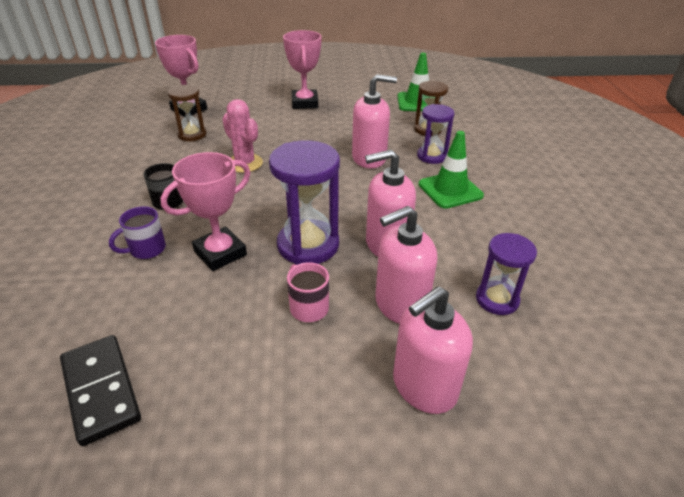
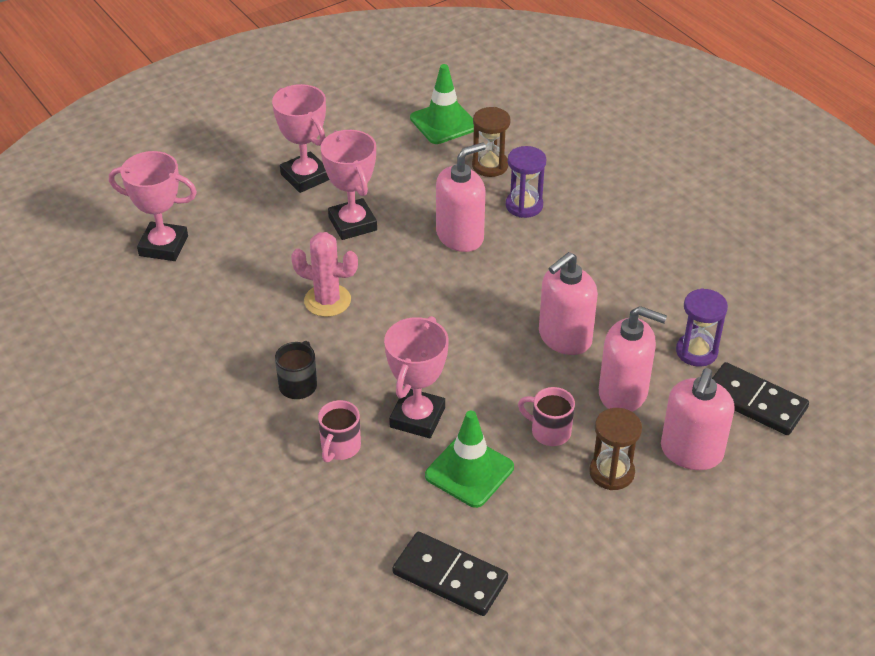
camera: 30 degrees left, 5 degrees up
purple mug [109,206,166,259] -> pink mug [318,400,361,462]
brown hourglass [168,85,207,141] -> brown hourglass moved to [589,408,642,490]
purple hourglass [269,140,340,265] -> none
pink soap dispenser [375,206,437,324] -> pink soap dispenser turned 105 degrees counterclockwise [599,306,667,412]
green traffic cone [418,131,484,209] -> green traffic cone moved to [425,411,514,508]
none -> pink trophy [321,130,377,240]
none -> black domino [712,362,809,435]

